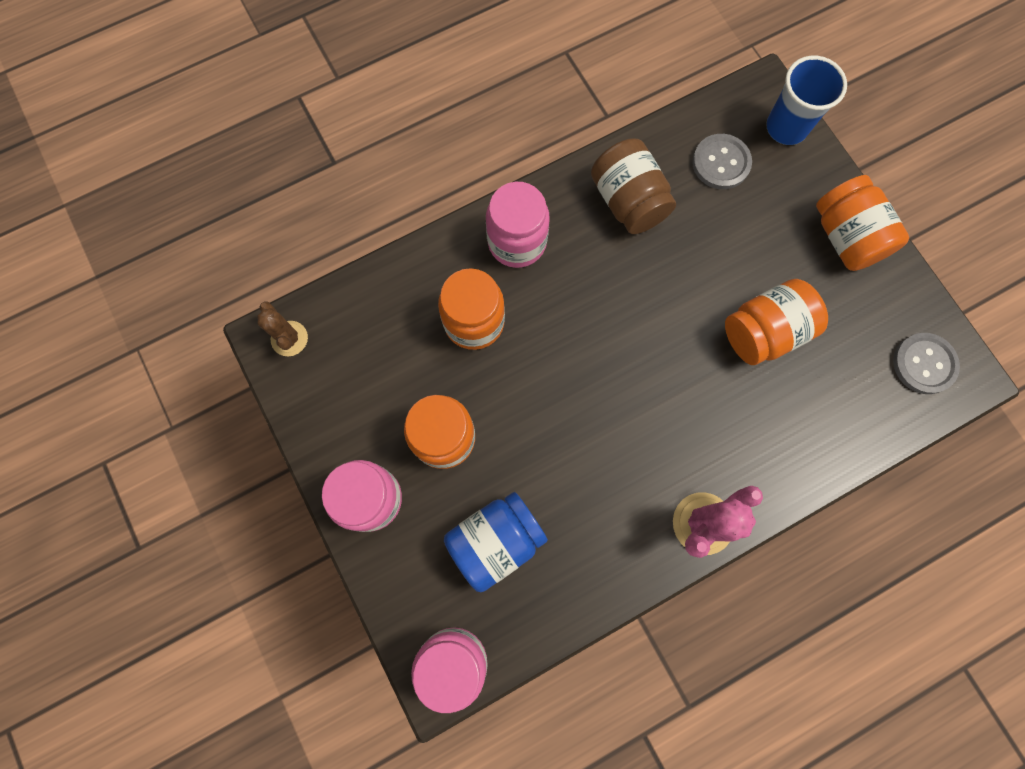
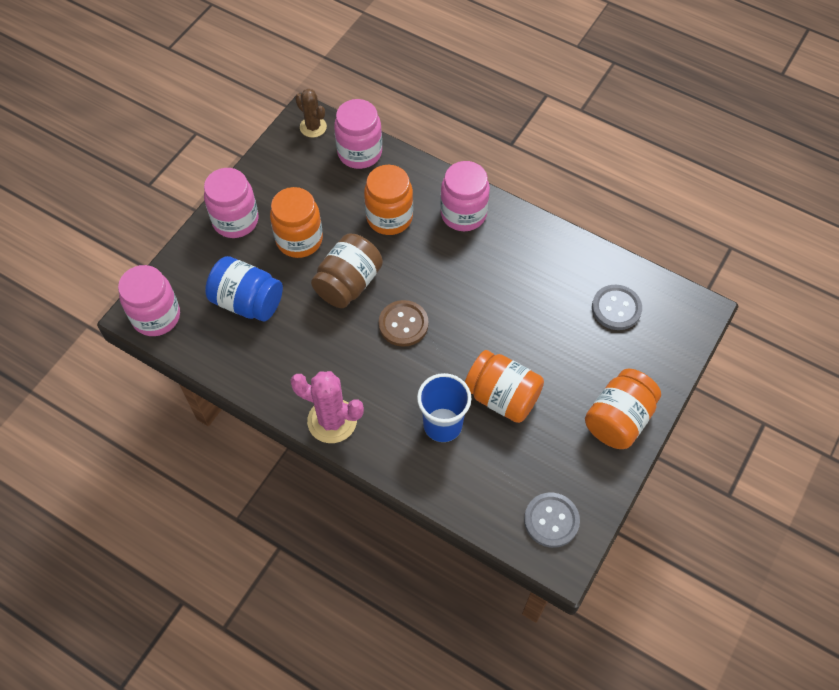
camera: 60 degrees right, 15 degrees down
brown cactus [257,301,308,356] -> brown cactus turned 75 degrees counterclockwise [295,89,327,138]
brown jar [591,138,676,234] -> brown jar moved to [311,234,383,308]
blue cup [766,56,847,145] -> blue cup moved to [417,373,471,442]
none -> pink jar [334,99,382,169]
none -> brown button [379,300,429,347]

